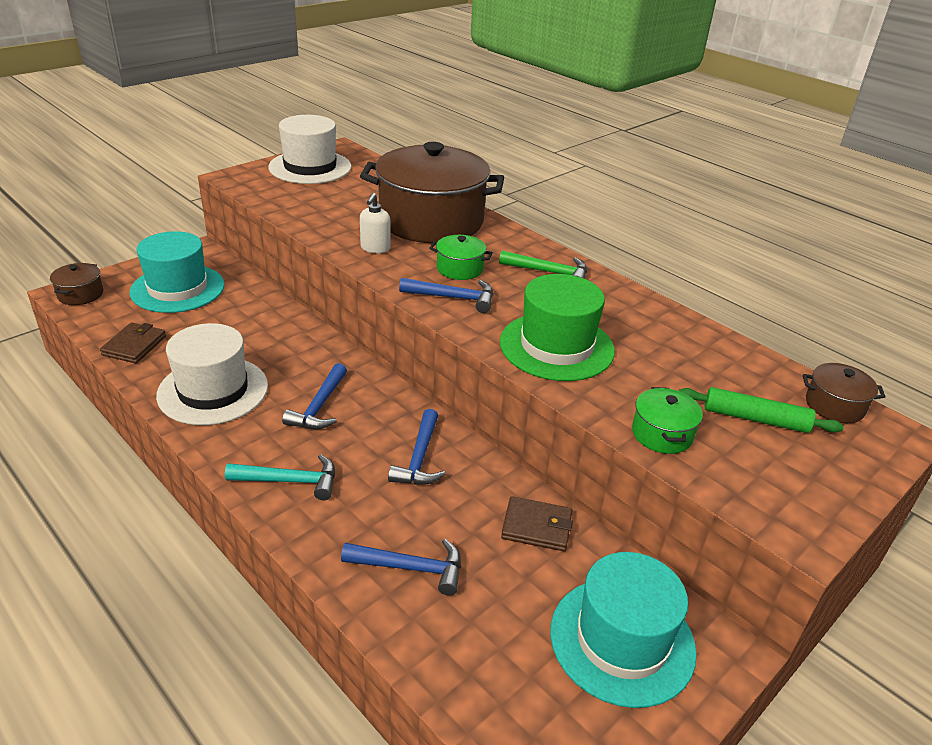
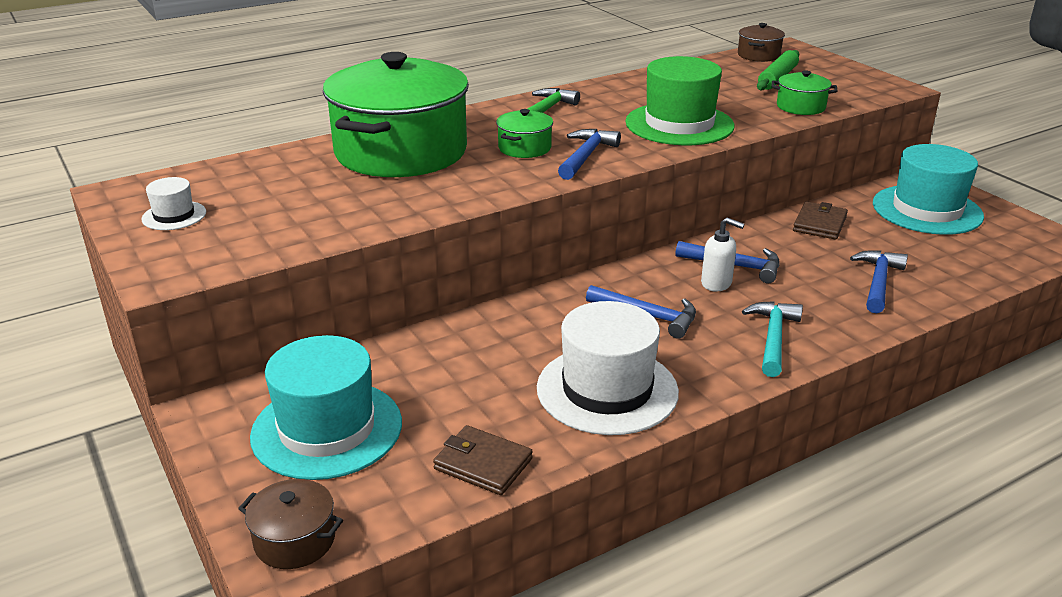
camera: 75 degrees left, 5 degrees down
white hat [268,115,352,184] -> white hat [141,177,206,230], size x0.47
brown pot [360,142,504,243] -> green pot [323,52,469,177]
white soap dispenser [360,193,391,253] -> white soap dispenser moved to [701,217,745,292]

